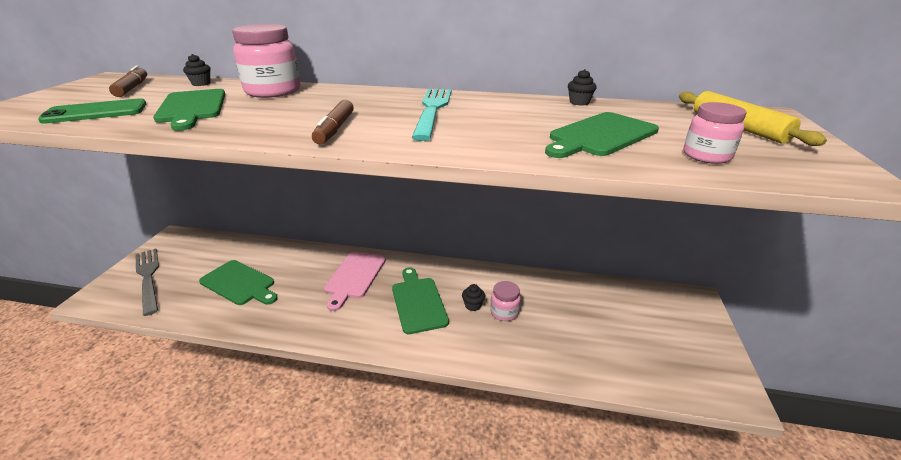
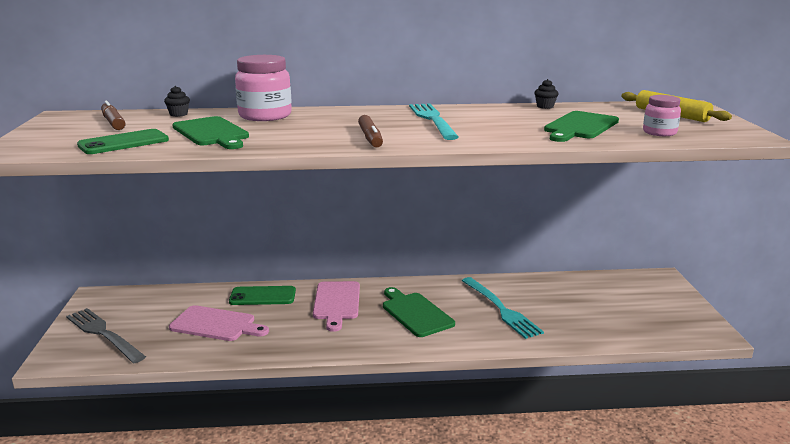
camera: 15 degrees left, 10 degrees down
green cutting board [199,260,278,305] -> pink cutting board [169,305,269,341]
black cupcake [462,284,485,311] -> none
pink jar [490,281,521,321] -> turquoise fork [462,277,544,339]
none -> green phone [229,286,296,305]

